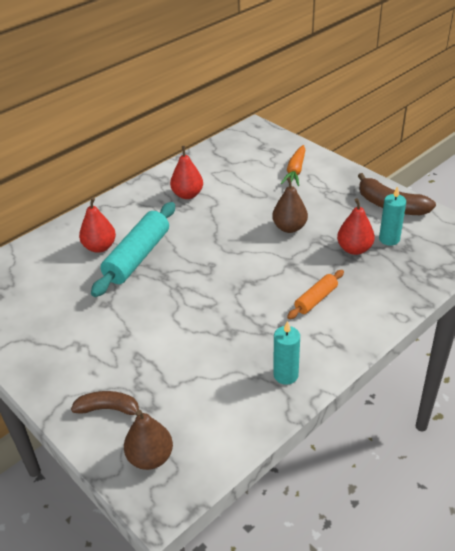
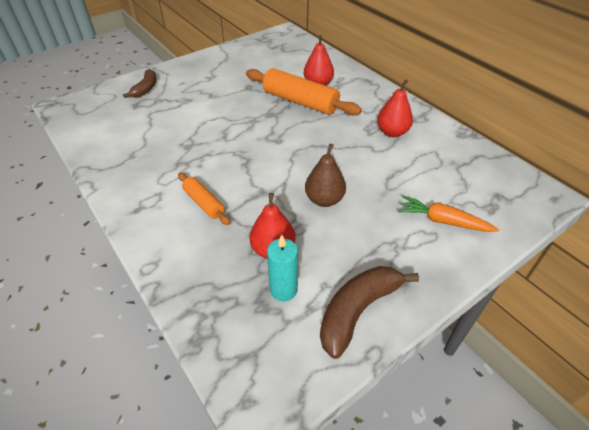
camera: 95 degrees right, 5 degrees up
turquoise rolling pin [91,202,175,297] -> orange rolling pin [246,68,362,115]
brown pear [124,410,173,470] -> none
turquoise candle [273,321,300,385] -> none

